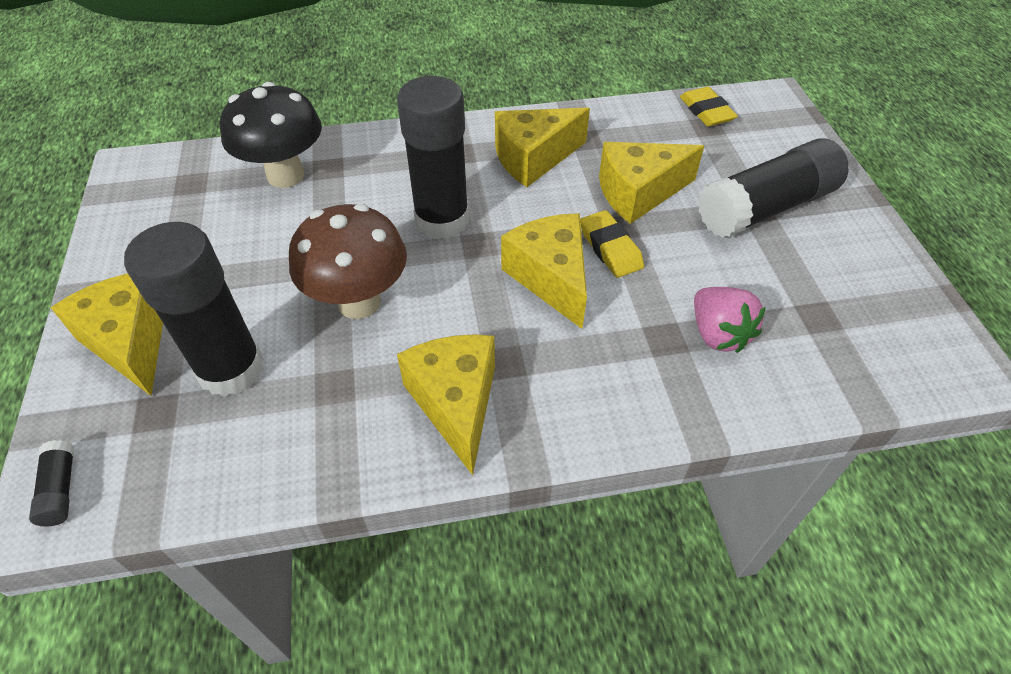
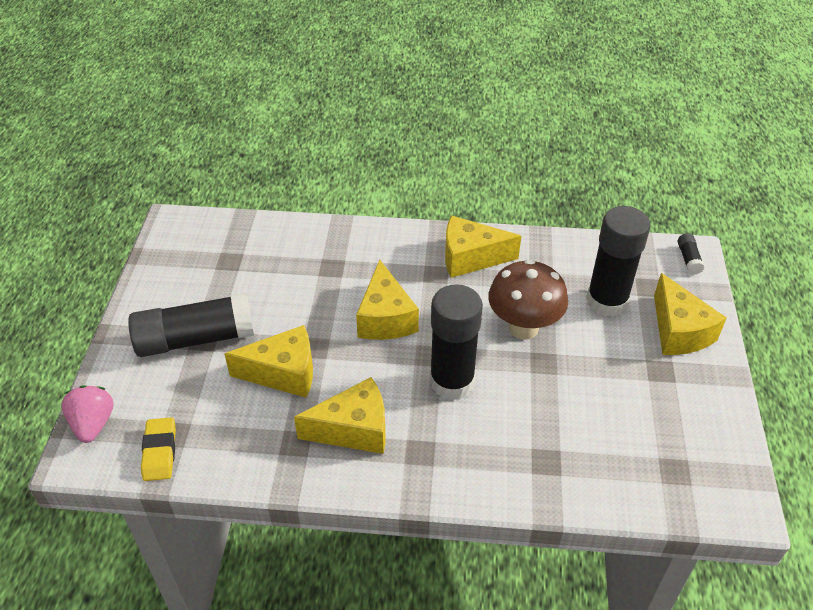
camera: 165 degrees left, 5 degrees down
black mushroom [220,82,322,188] -> none
yellow cheese [397,334,495,475] -> yellow cheese turned 90 degrees clockwise [445,216,521,278]
yellow eraser [580,210,644,278] -> none
pink strawberry [694,287,766,353] -> pink strawberry moved to [61,385,114,443]

